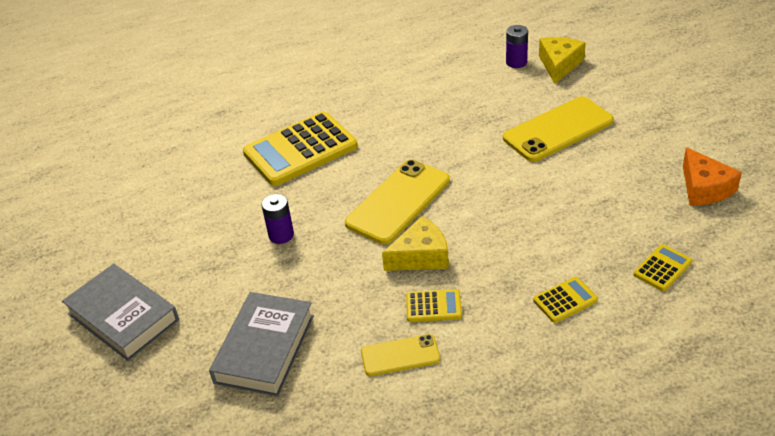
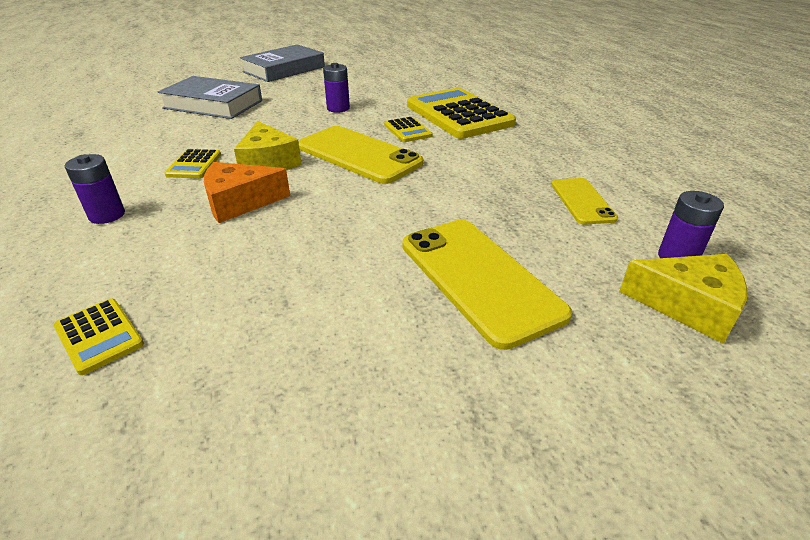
camera: 90 degrees right, 5 degrees down
yellow phone [361,334,440,376] -> yellow phone moved to [551,178,618,225]
yellow calculator [533,277,598,323] -> yellow calculator moved to [384,117,433,142]
orange cheese [683,147,742,206] -> orange cheese moved to [204,162,290,223]
none -> purple battery [65,154,125,224]

